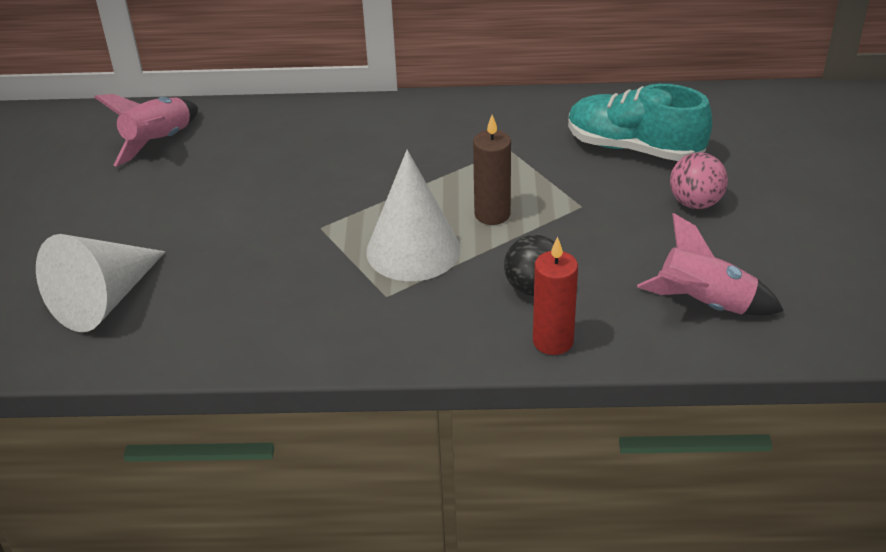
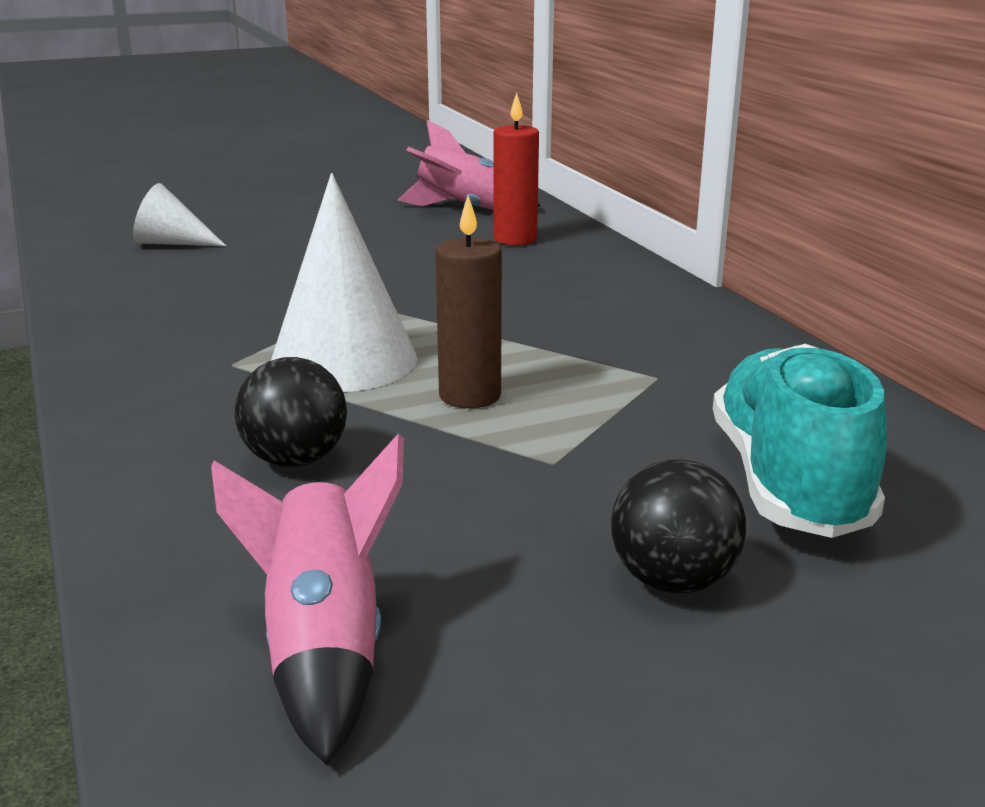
camera: 65 degrees right, 15 degrees down
white cone [36,234,165,332] -> white cone [133,183,226,246], size x0.58
red candle [533,237,578,355] -> red candle moved to [493,93,539,245]
pink ball [670,152,728,209] -> black ball [611,459,746,593]

